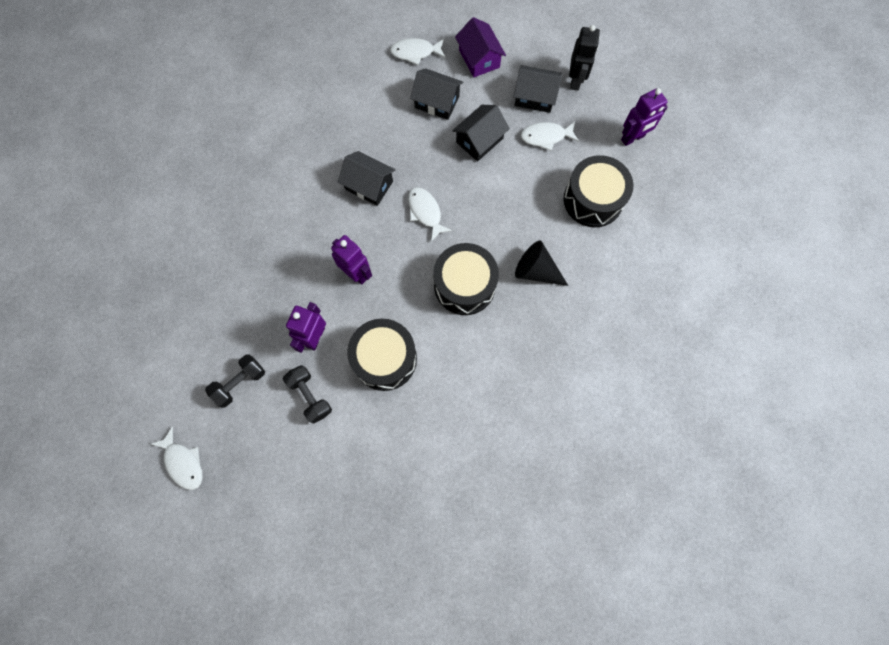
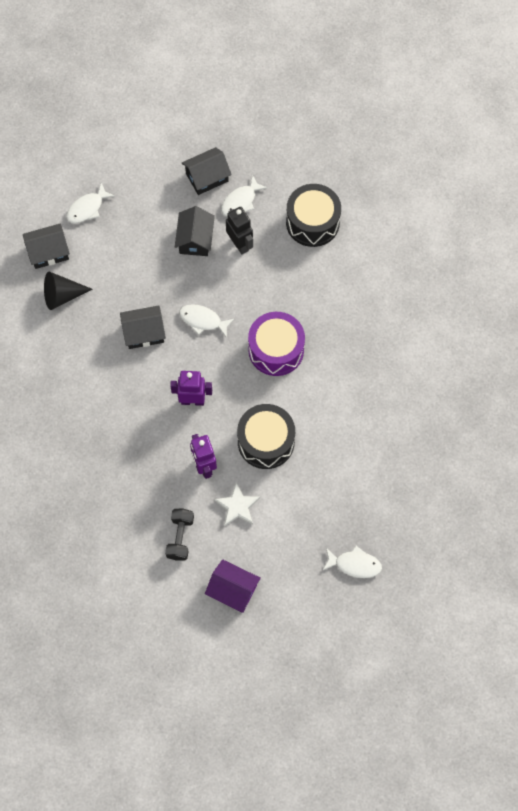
camera: 40 degrees left, 5 degrees down
white fish [151,427,203,490] -> white fish moved to [322,546,382,578]
black dumbbell [283,365,332,424] -> white star [214,482,260,526]
black house [410,68,463,120] -> black house moved to [23,223,70,269]
black drum [433,243,499,315] -> purple drum [248,312,305,376]
purple house [455,17,506,77] -> purple house moved to [205,559,261,613]
black cone [515,241,568,286] -> black cone moved to [44,271,93,310]
black robot [569,25,600,90] -> black robot moved to [226,207,253,255]
purple robot [621,88,668,146] -> none

